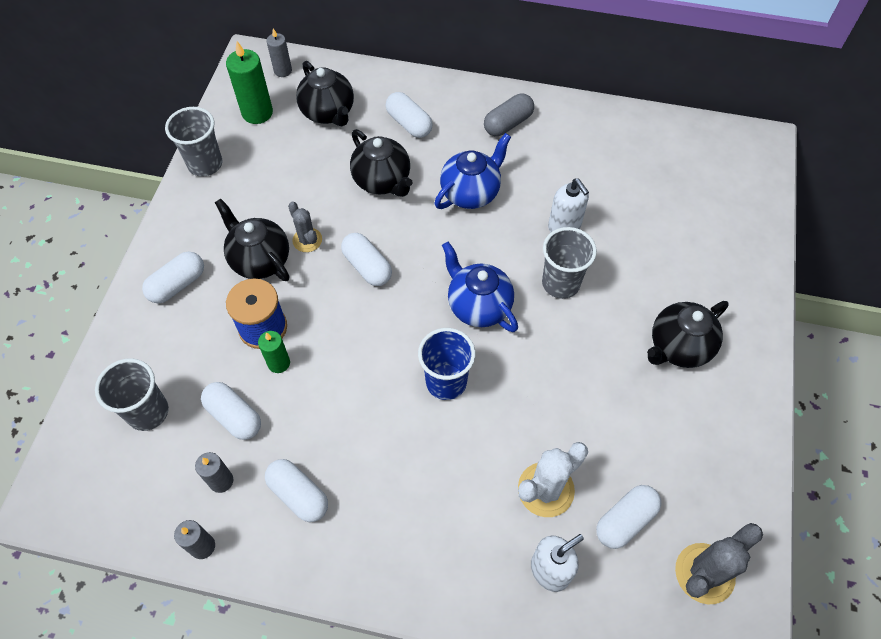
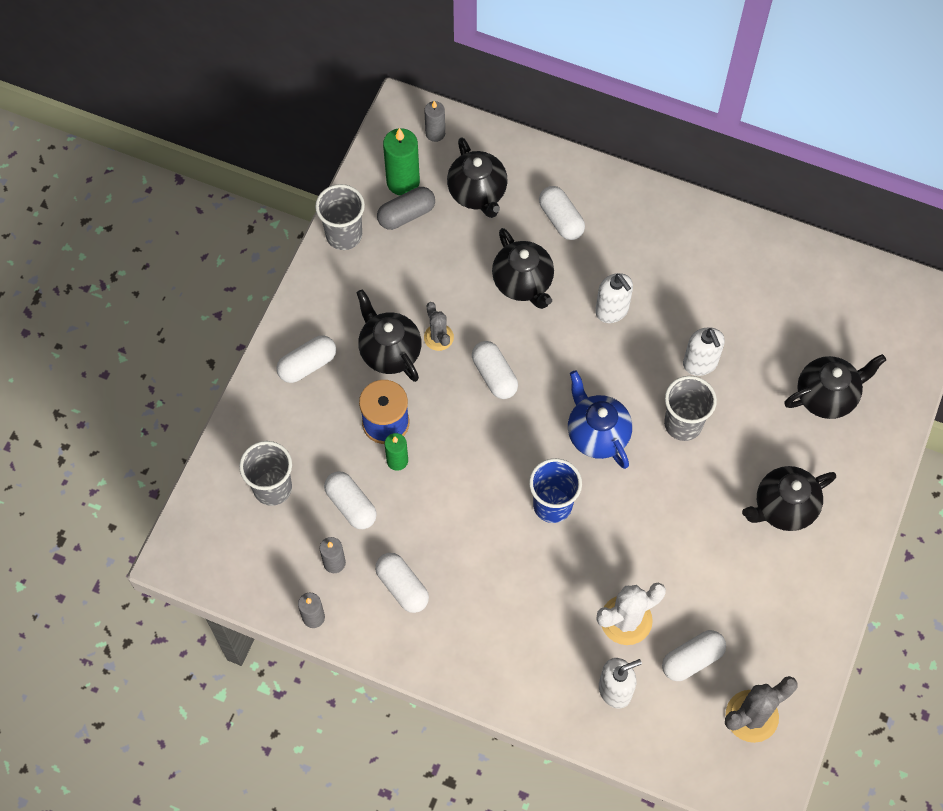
camera: 10 degrees right, 5 degrees up
blue teapot [435,133,511,209] -> white soap dispenser [595,273,633,323]
grey capsule [484,94,534,136] -> grey capsule moved to [377,187,435,230]
none -> black teapot [784,354,886,419]

